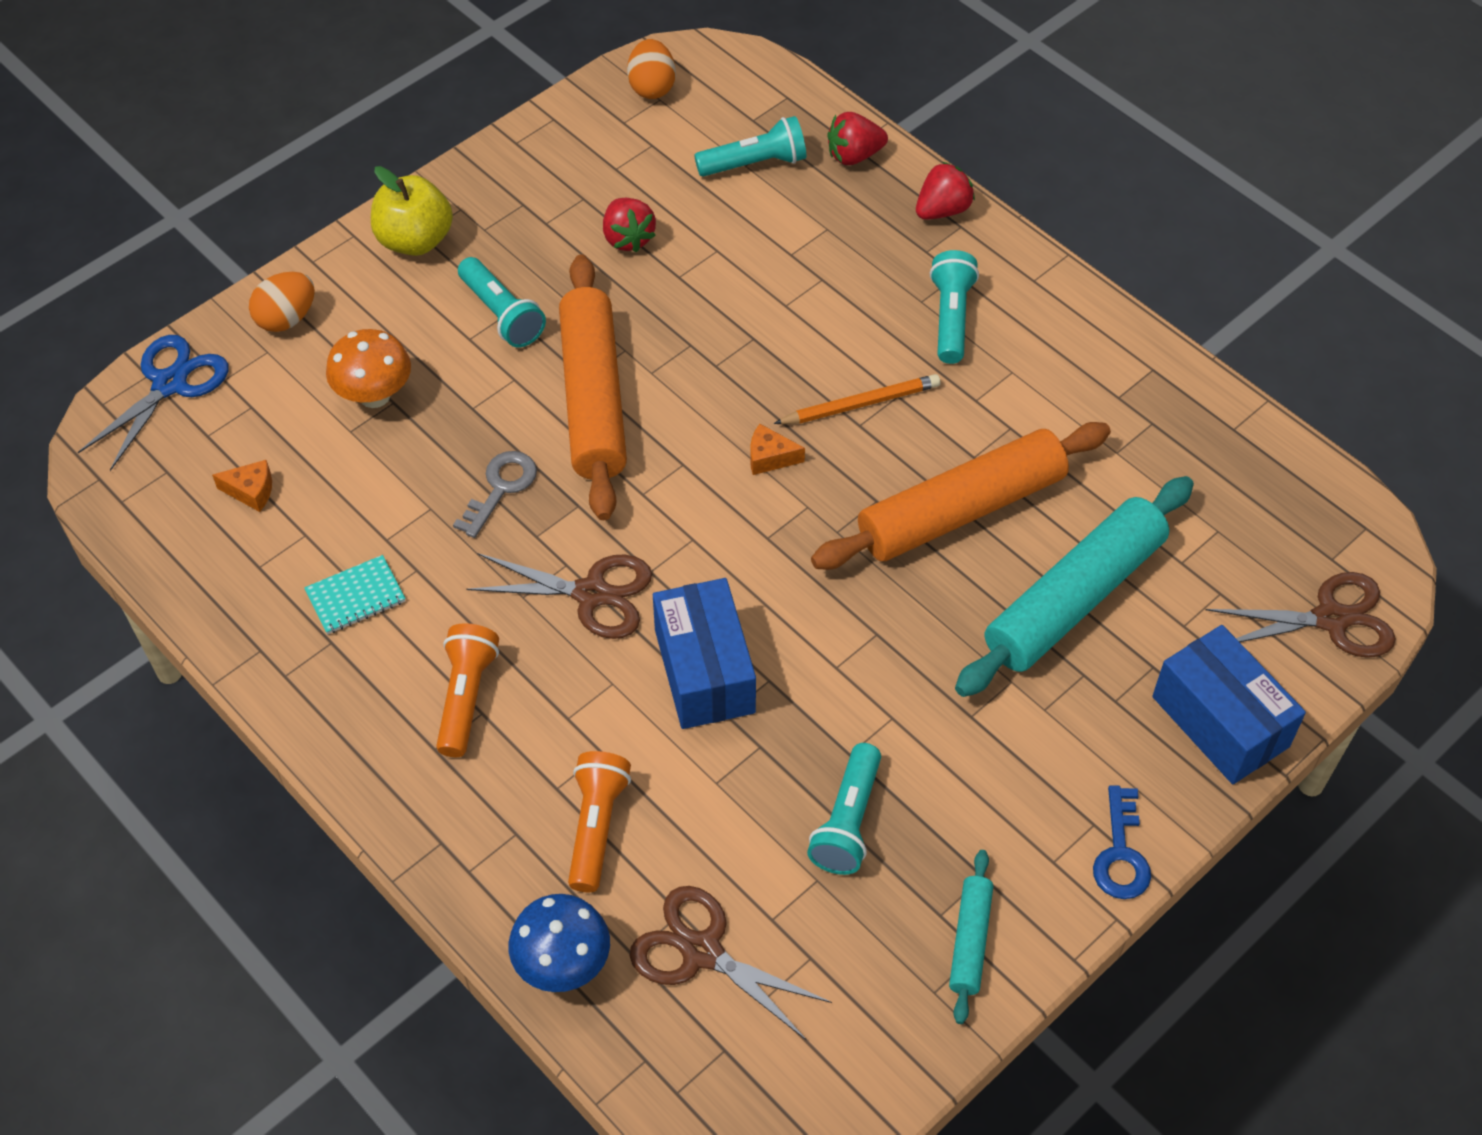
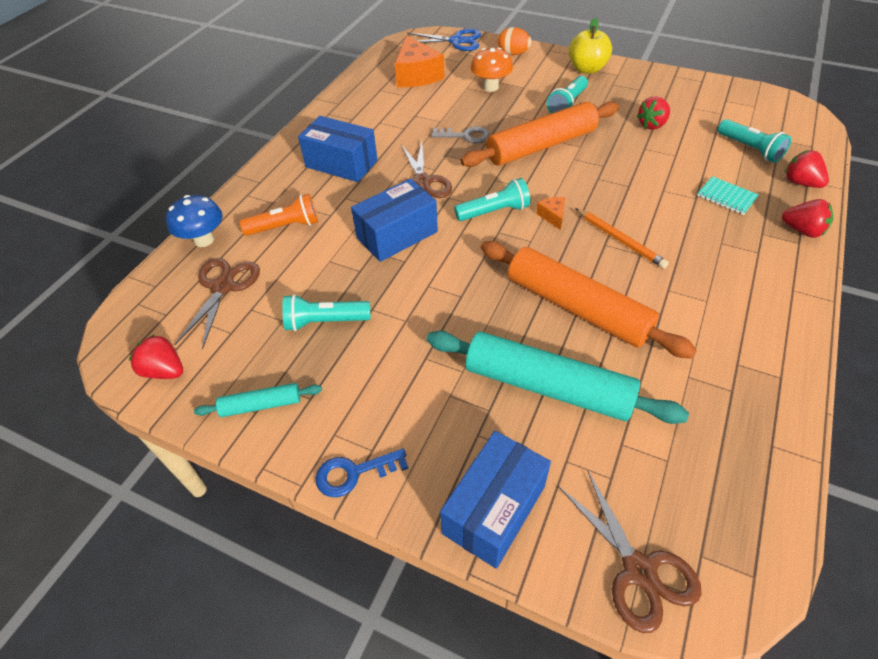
camera: 70 degrees right, 5 degrees down
orange cheese [212,460,272,512] -> orange cheese [395,35,445,87], size x2.19
turquoise notebook [304,555,406,634] -> turquoise notebook moved to [697,176,759,215]
orange flashlight [436,623,499,757] -> blue box [298,116,378,182]
orange egg [627,39,676,99] -> none
turquoise flashlight [930,250,979,364] -> turquoise flashlight moved to [454,178,530,221]
none -> red strawberry [129,334,183,379]

